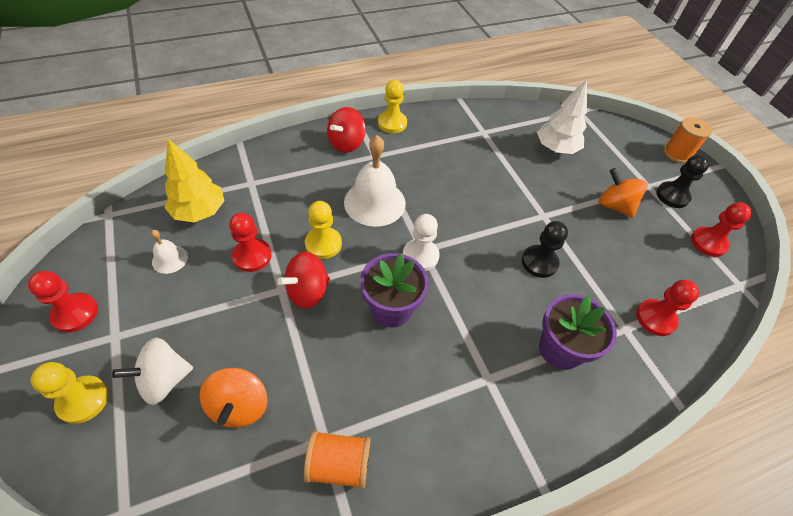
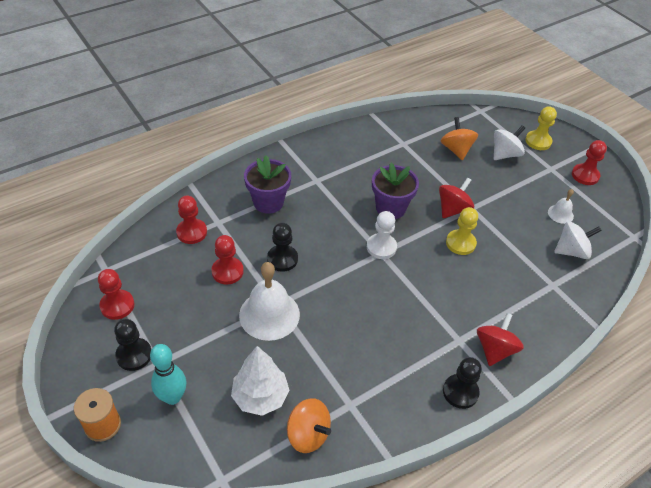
camera: 170 degrees right, 5 degrees down
yellow tree [164,139,225,222] -> white spinning top [554,222,602,259]
red pawn [229,213,272,272] -> red pawn moved to [211,235,244,284]
orange spool [304,431,371,489] -> none
white bell [344,135,406,227] -> white bell moved to [239,262,300,341]
yellow pawn [378,80,407,133] -> black pawn [443,357,482,409]
orange spinning top [599,168,648,218] -> orange spinning top moved to [287,398,331,453]
none -> turquoise bowling pin [150,344,186,405]

